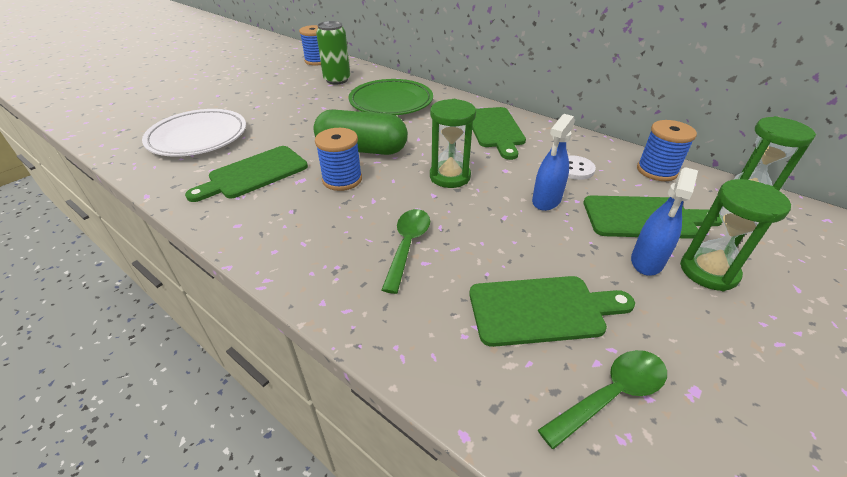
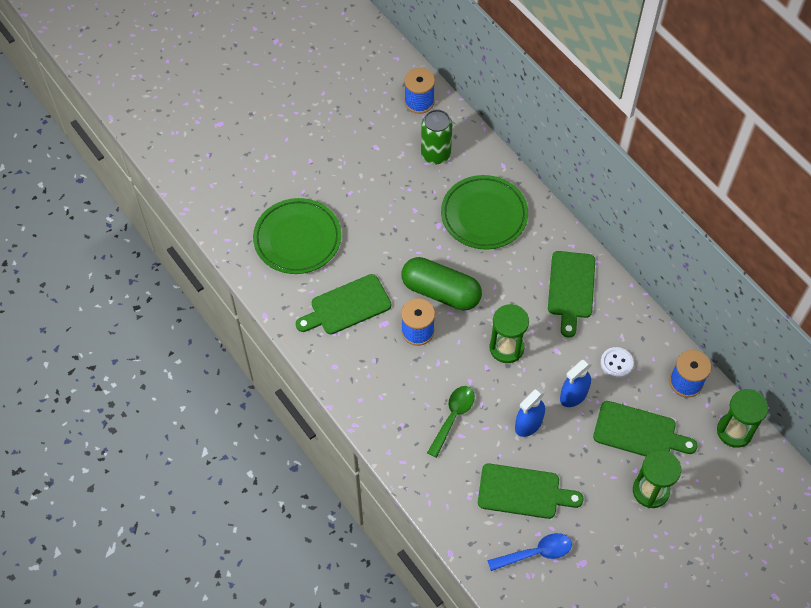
camera: 15 degrees right, 20 degrees up
white plate [142,109,246,157] -> green plate [253,198,341,274]
green spoon [538,350,667,450] -> blue spoon [487,533,572,571]
blue spray bottle [631,167,698,276] -> blue spray bottle moved to [515,388,545,437]

